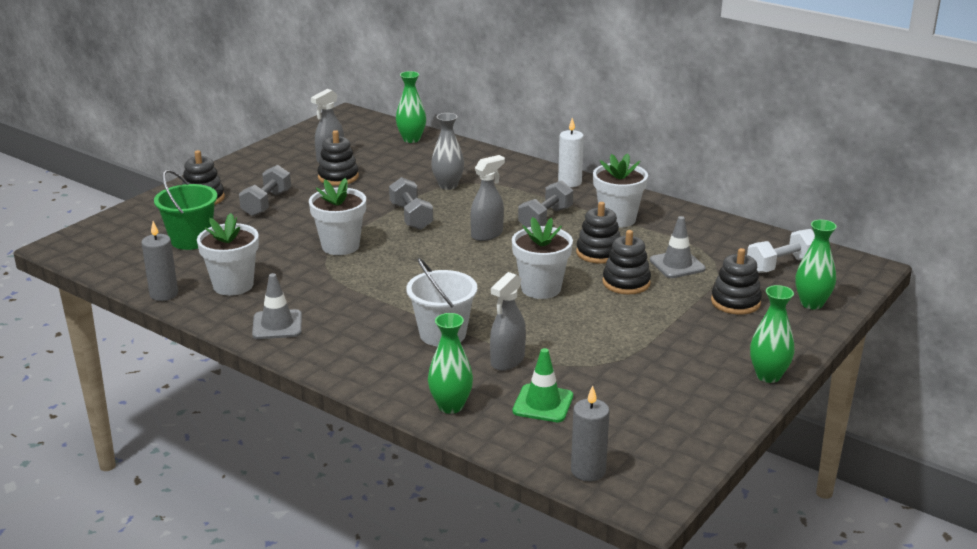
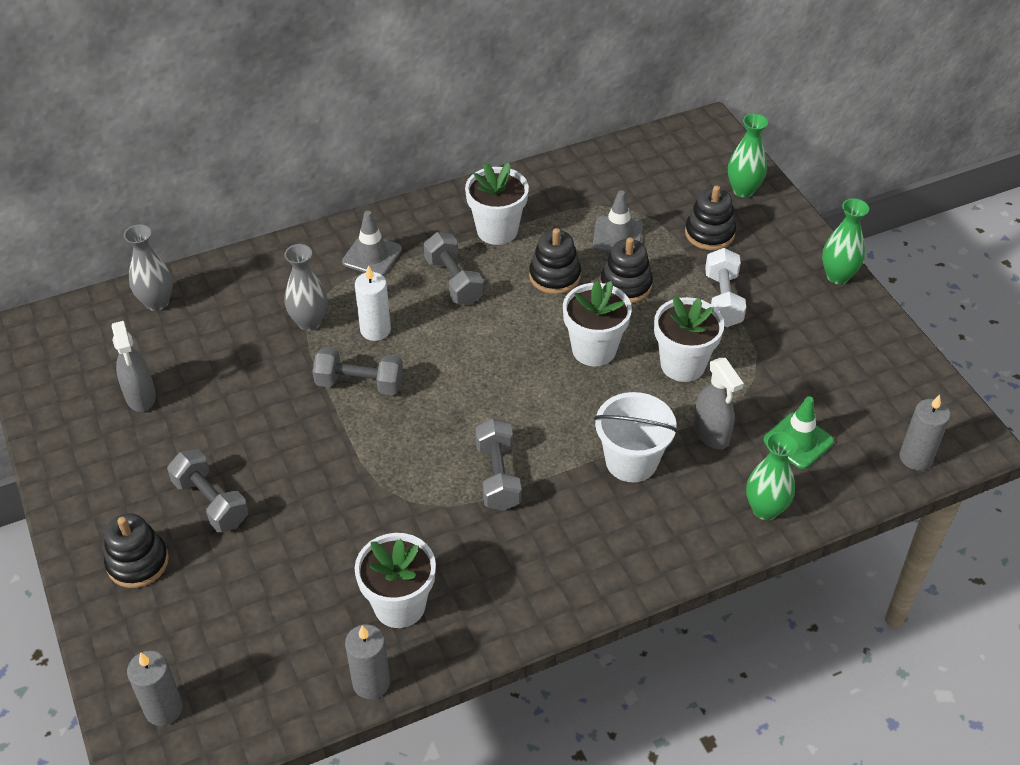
camera: 60 degrees left, 20 degrees up
green bucket [154,170,217,250] -> none
grey traffic cone [252,273,302,339] -> grey traffic cone moved to [342,211,402,276]
white flower pot [309,178,366,255] -> white flower pot moved to [654,296,724,382]
black stacking toy [317,130,359,186] -> none
green vase [396,71,426,143] -> grey vase [124,224,173,311]
grey spray bottle [470,155,505,241] -> none
white candle [558,118,584,187] -> white candle moved to [355,265,391,341]
white dumbbell [747,229,815,273] -> white dumbbell moved to [705,248,746,327]
none -> grey candle [127,651,183,726]
none -> grey dumbbell [475,418,521,511]

